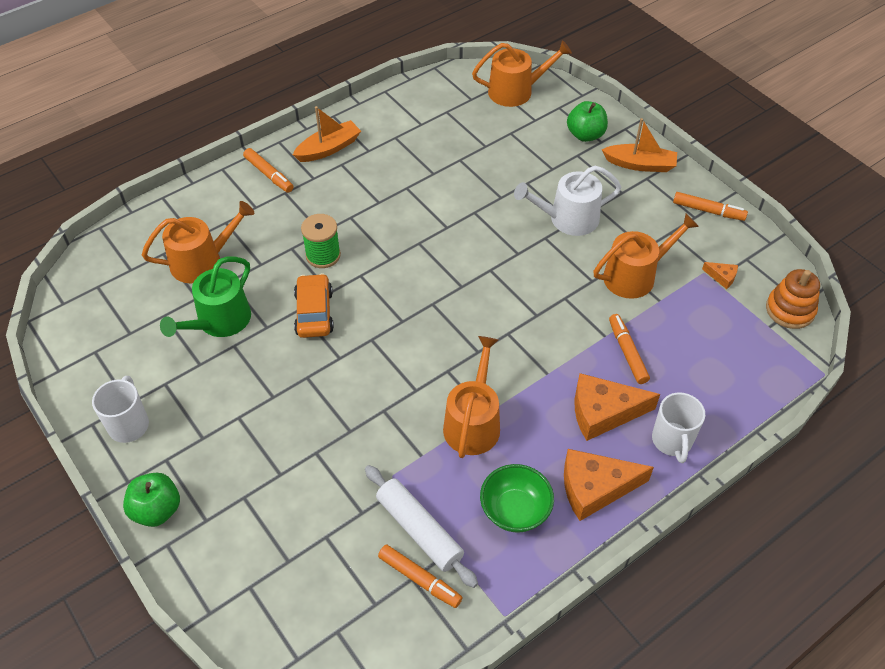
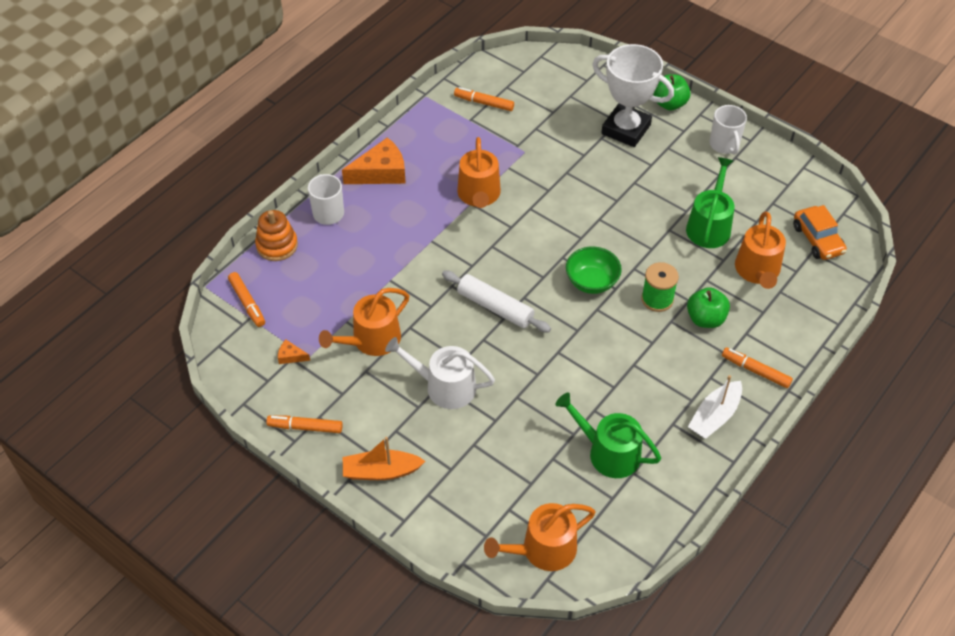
camera: 165 degrees right, 0 degrees up
orange watering can [142,201,254,283] -> orange watering can turned 45 degrees counterclockwise [735,211,786,289]
orange boat [293,106,361,162] -> white boat [688,375,742,439]
orange car [294,273,334,338] -> orange car moved to [793,205,847,260]
white rolling pin [365,465,478,588] -> white rolling pin moved to [442,271,551,332]
green bowl [480,464,554,533] -> green bowl moved to [566,247,622,294]
white watering can [514,166,622,236] -> white watering can turned 135 degrees counterclockwise [385,337,495,409]
green apple [567,101,608,142] -> green apple moved to [687,287,730,328]
orange cheese [575,373,660,441] -> none
orange marker [609,314,650,384] -> orange marker moved to [228,272,265,327]
orange stacking toy [766,269,820,329] -> orange stacking toy moved to [255,210,298,261]
none -> green watering can [555,393,661,478]
none -> white trophy [592,44,674,147]

